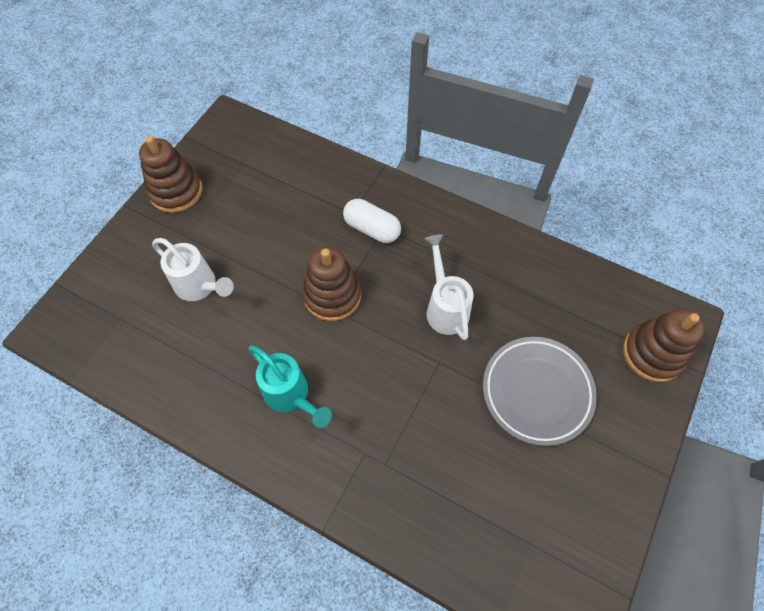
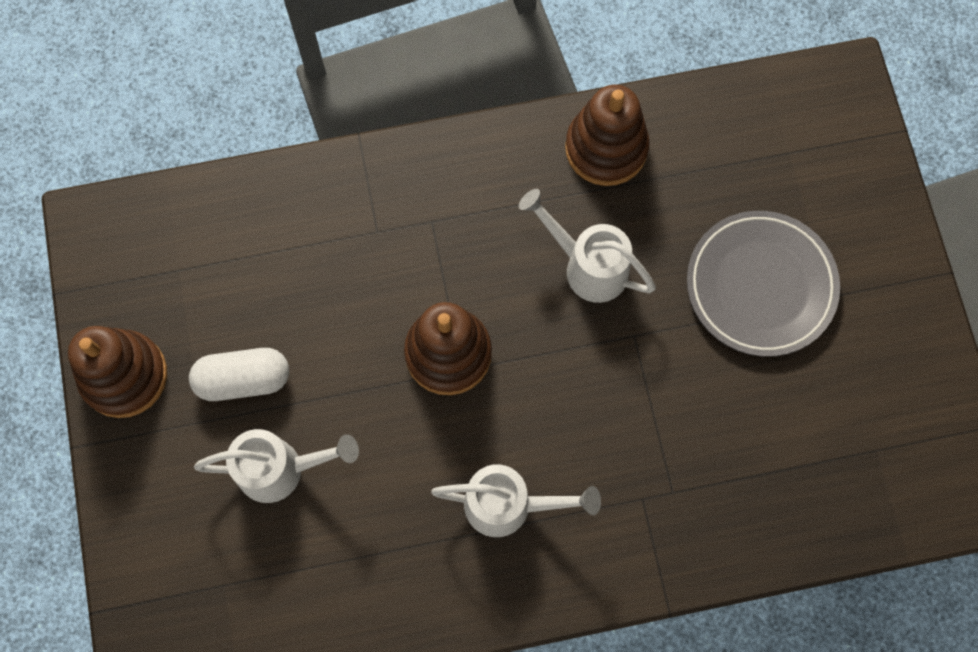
camera: 40 degrees left, 10 degrees up
turquoise watering can [249,345,332,428] -> white watering can [431,464,601,537]
white capsule [343,199,401,243] -> white capsule moved to [189,348,289,401]
brown stacking toy [623,309,705,382] -> brown stacking toy moved to [565,84,649,186]

